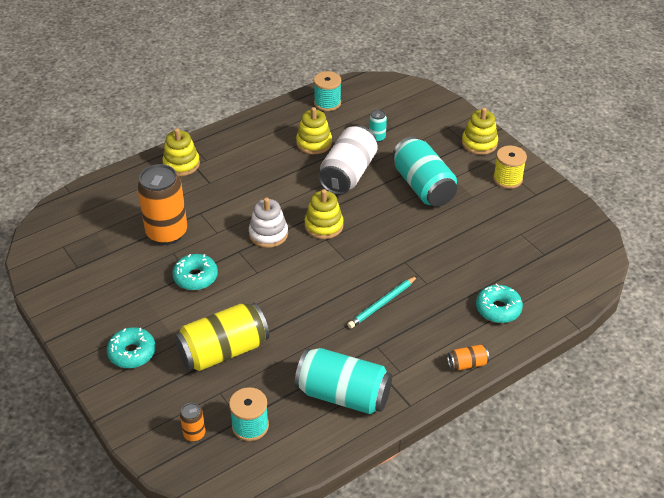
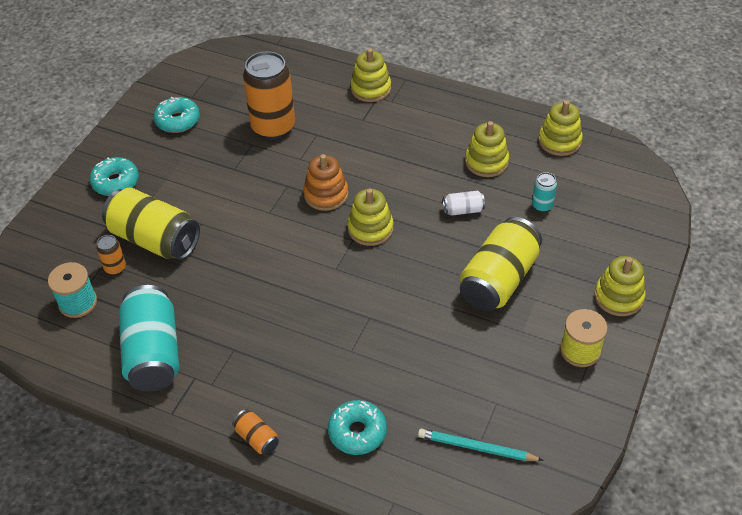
camera: 60 degrees right, 5 degrees up
turquoise donut [172,254,218,290] -> turquoise donut moved to [154,97,200,133]
orange can [180,403,205,442] -> orange can moved to [96,235,126,275]
white stacking toy [249,198,288,248] -> orange stacking toy [303,154,348,211]
turquoise spool [314,71,341,111] -> yellow stacking toy [539,100,583,156]
white can [318,126,378,195] -> white can [443,191,485,216], size x0.44
turquoise pencil [347,276,417,329] -> turquoise pencil moved to [418,429,544,461]
turquoise can [392,137,457,207] -> yellow can [460,217,542,311]

